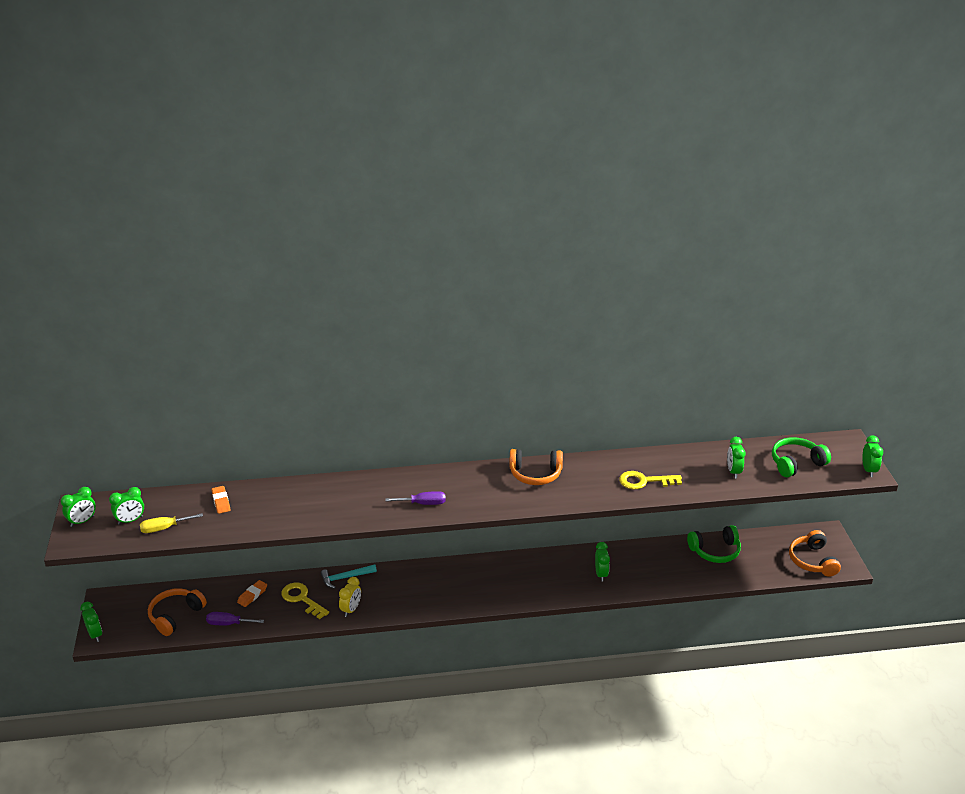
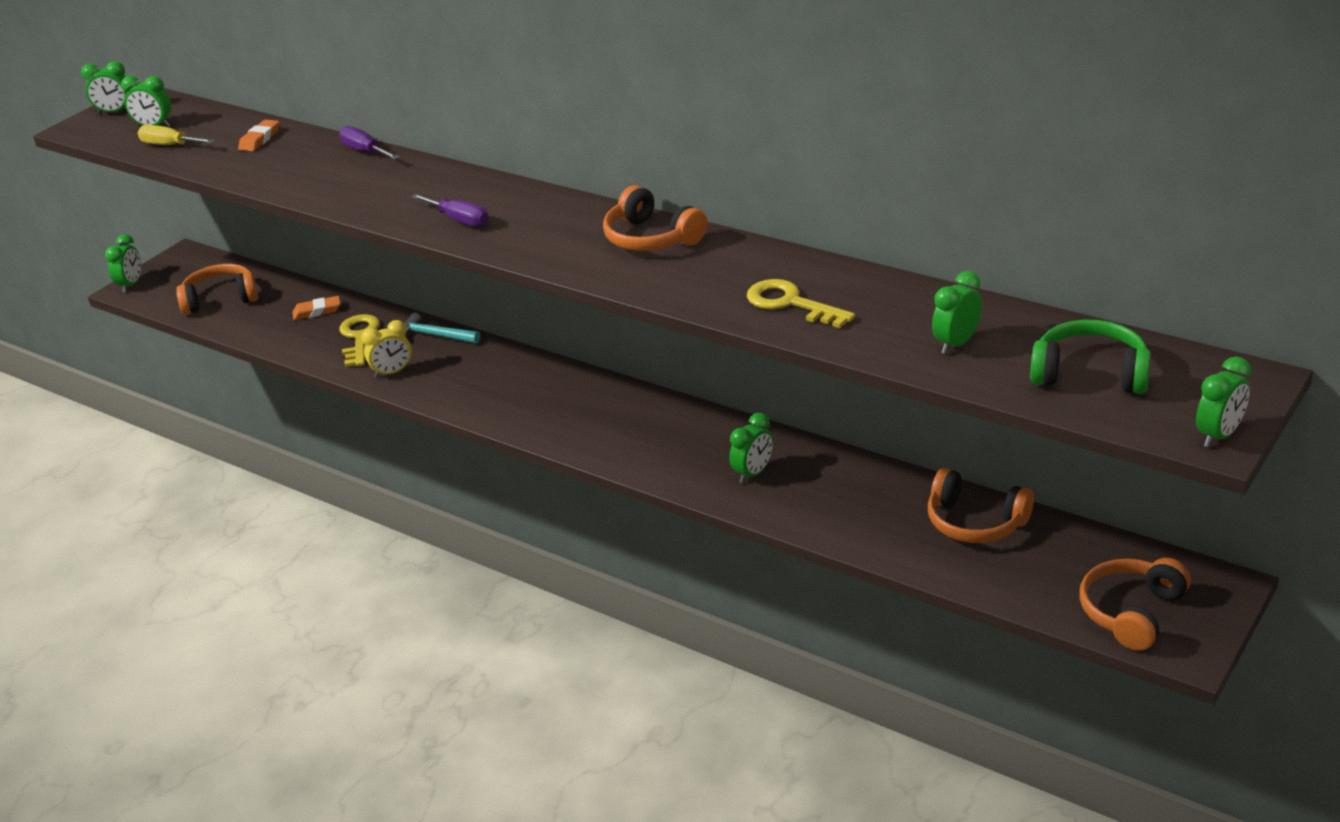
camera: 45 degrees right, 0 degrees up
purple screwdriver [206,612,264,625] -> purple screwdriver moved to [339,126,400,160]
green headphones [687,525,741,563] -> orange headphones [928,468,1034,543]

